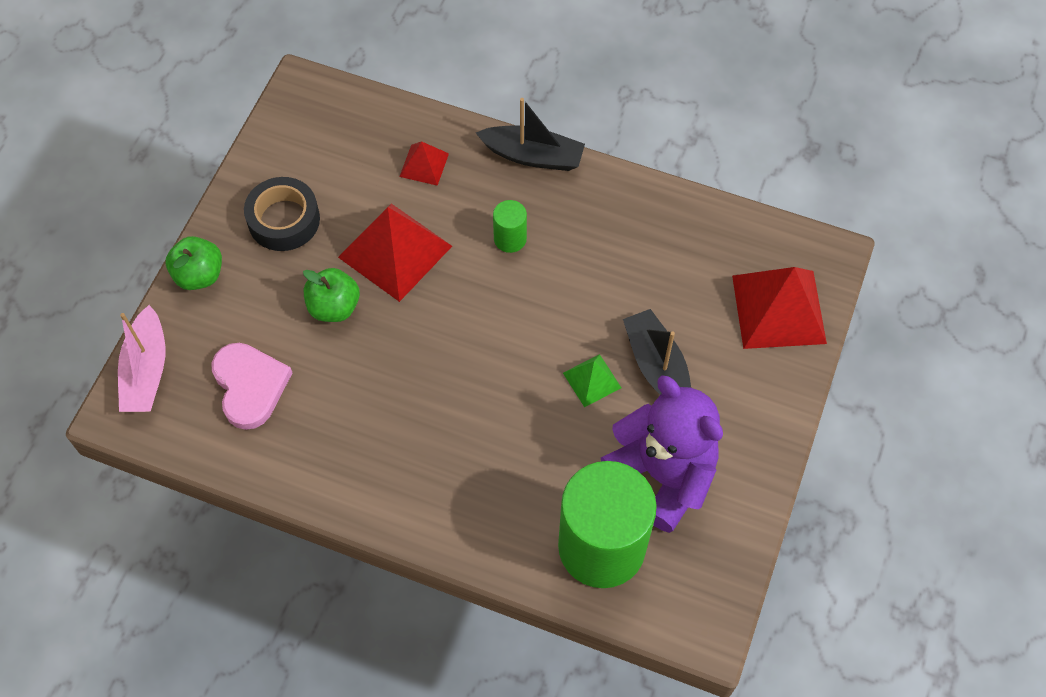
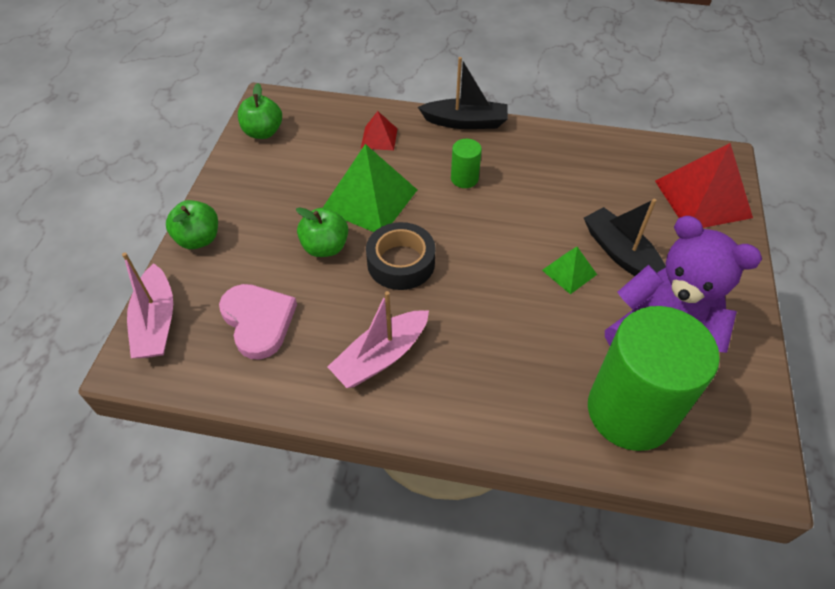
camera: 10 degrees left, 10 degrees down
black tape [244,177,320,251] -> black tape moved to [366,222,436,290]
red pyramid [338,204,452,302] -> green pyramid [323,144,417,232]
none -> green apple [238,83,282,139]
none -> pink boat [328,291,429,388]

